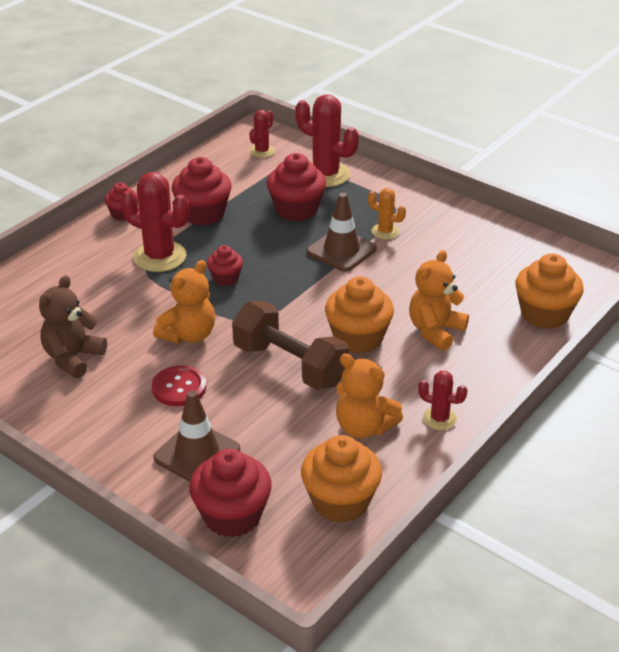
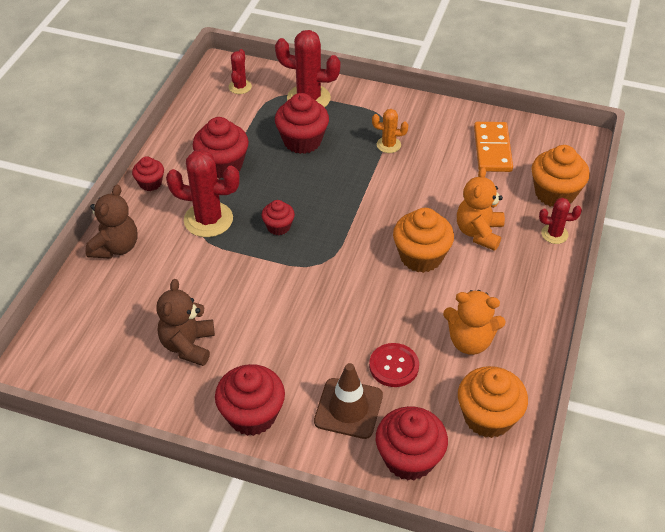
camera: 20 degrees left, 10 degrees up
red button [152,365,206,406] -> red button moved to [369,343,419,387]
orange teddy bear [153,260,215,344] -> none
brown dumbbell [232,301,349,390] -> none
brown traffic cone [307,193,377,272] -> none
red cactus [418,371,468,430] -> red cactus moved to [539,198,582,244]
none -> brown teddy bear [85,185,137,259]
none -> red cupcake [215,364,285,436]
none -> orange domino [474,122,513,172]

